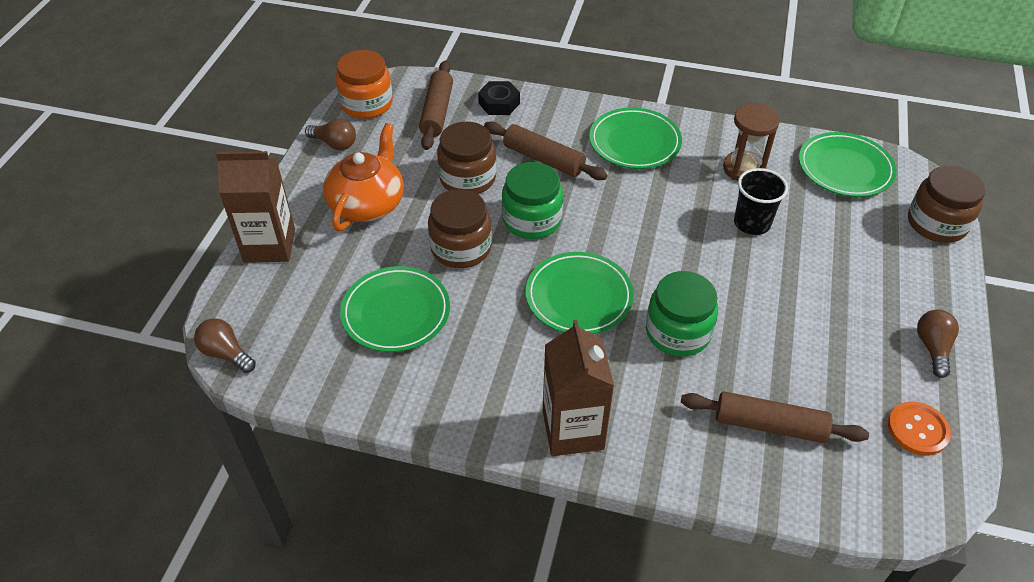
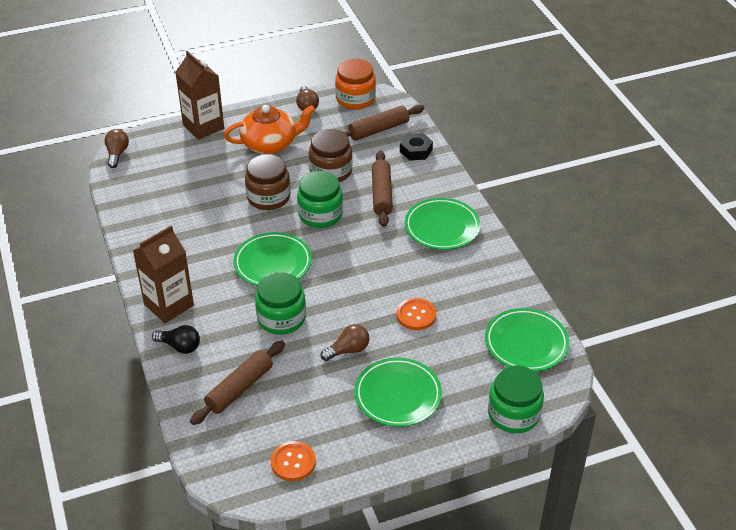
camera: 55 degrees right, 5 degrees down
green plate [340,266,450,352] -> green plate moved to [355,357,442,427]
brown rolling pin [681,391,869,443] -> brown rolling pin turned 60 degrees clockwise [190,341,285,425]
brown hourglass [723,103,780,181] -> none
black cup [734,168,788,235] -> orange button [396,298,436,330]
brown jar [908,165,986,243] -> green jar [488,365,544,433]
brown light bulb [917,310,959,378] -> brown light bulb moved to [321,324,369,361]
none -> black light bulb [152,325,200,354]

